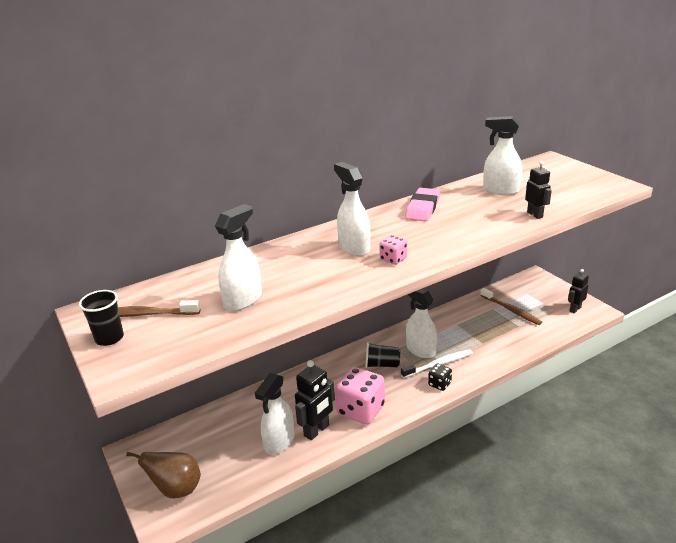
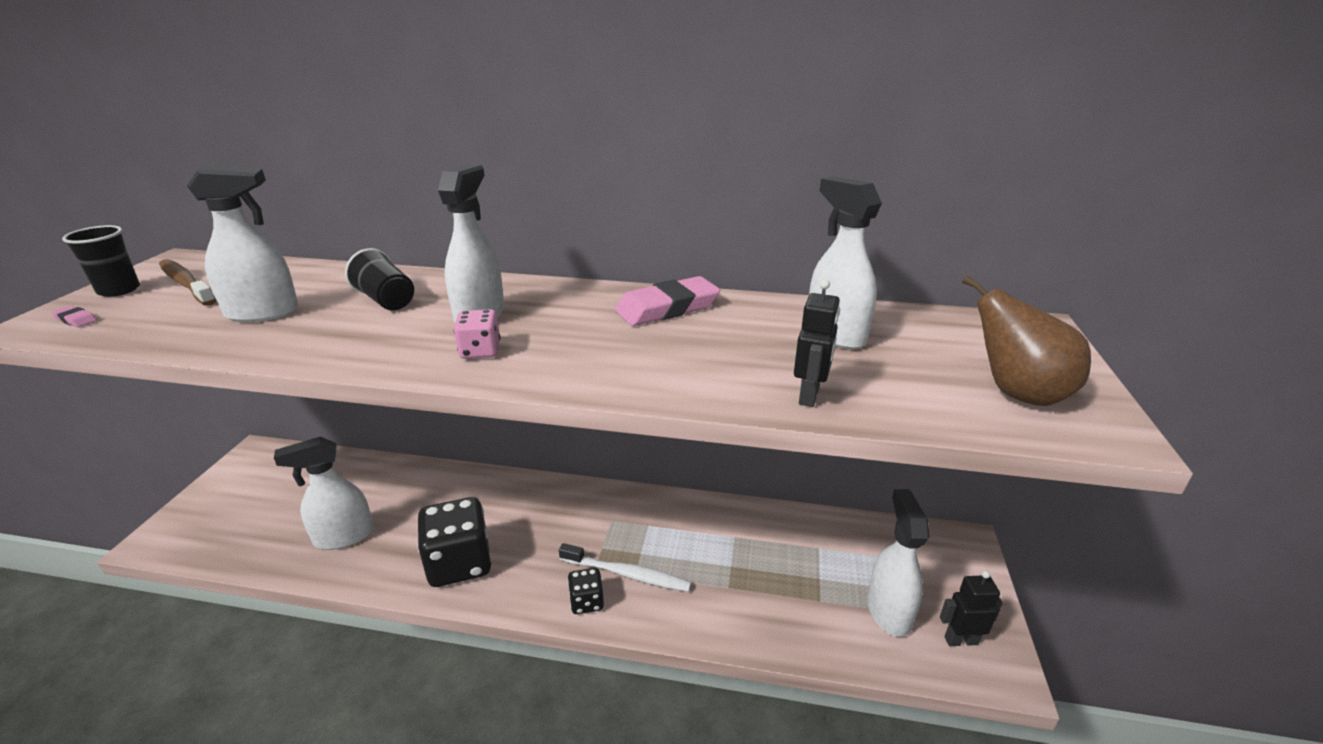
camera: 40 degrees right, 0 degrees up
brown pear [126,452,201,498] -> brown pear moved to [962,276,1091,406]
black robot [295,360,335,440] -> none
pink dice [335,367,385,425] -> black dice [417,497,492,587]
black cup [365,342,400,368] -> black cup moved to [345,248,414,310]
white spray bottle [406,289,437,358] -> white spray bottle moved to [867,489,930,637]
brown toothbrush [480,288,542,325] -> none
none -> pink eraser [51,305,97,328]

